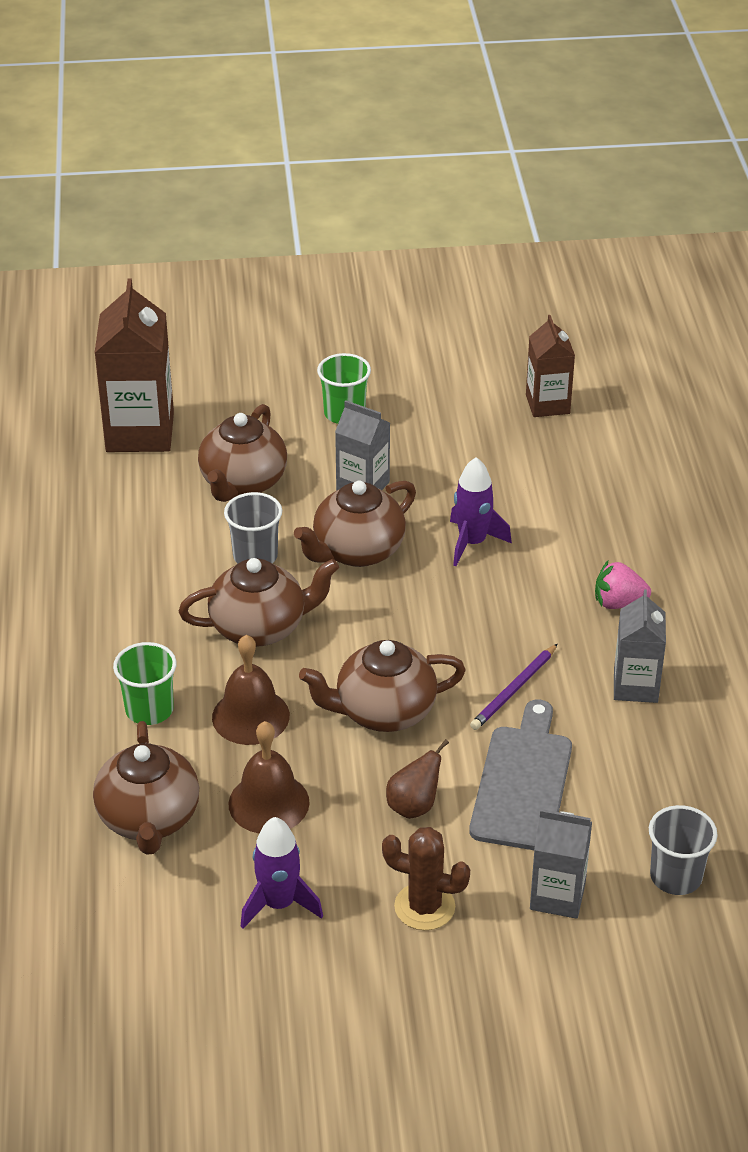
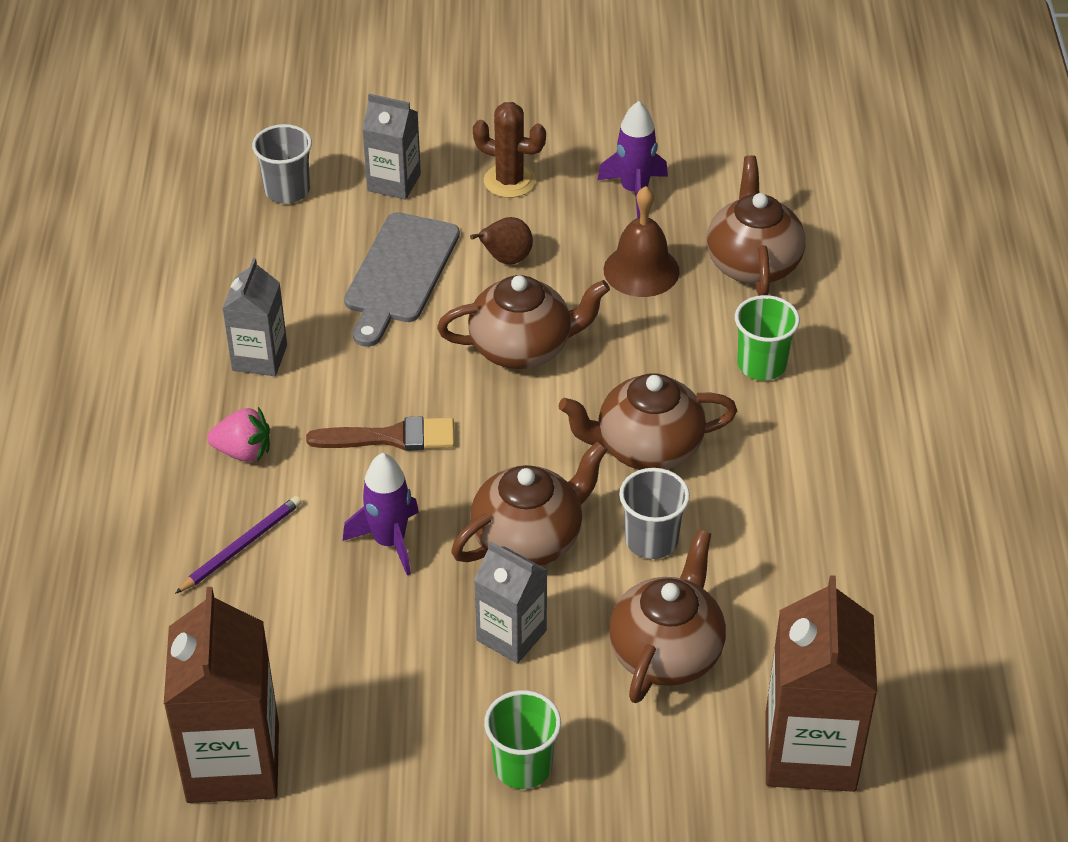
camera: 175 degrees left, 5 degrees up
brown bell [212,635,290,745] -> none
purple pencil [470,644,558,730] -> purple pencil moved to [175,496,302,594]
brown carton [526,315,575,417] -> brown carton [164,587,279,803], size x1.67
none -> brown brush [306,416,455,451]

